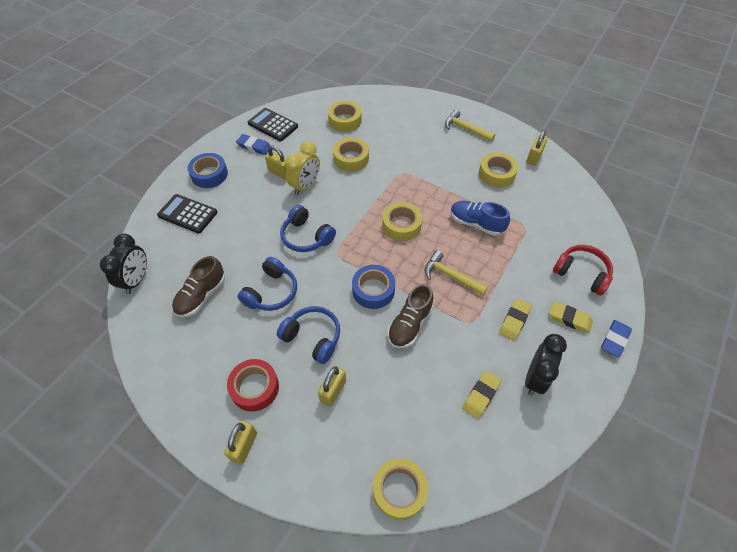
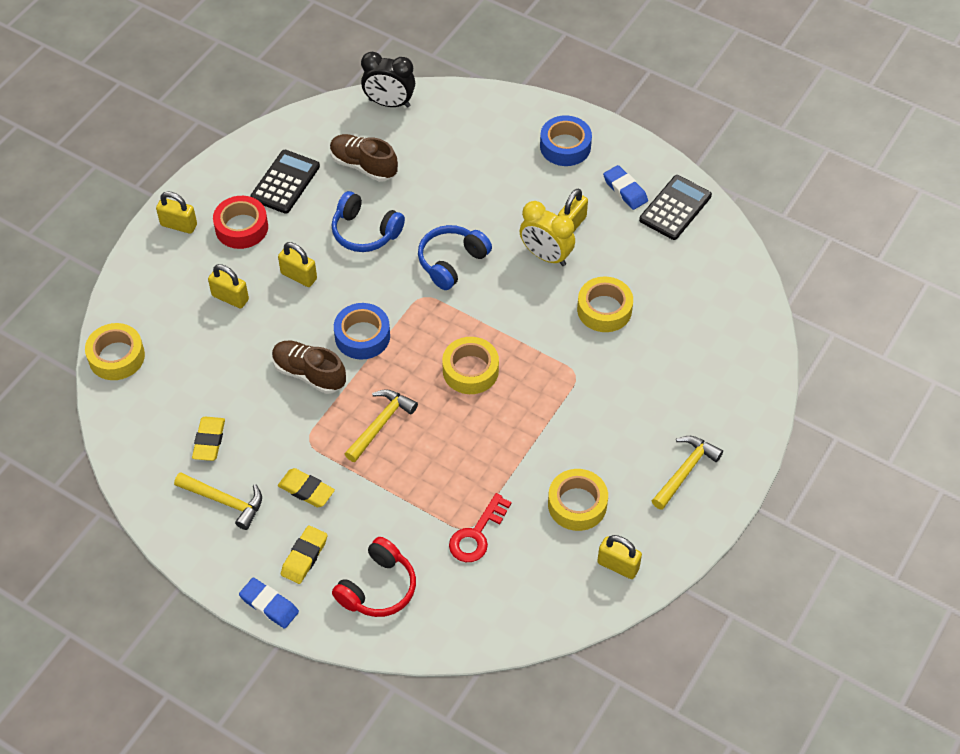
camera: 90 degrees right, 0 degrees up
black calculator [157,194,218,234] -> black calculator moved to [250,150,320,214]
blue eraser [236,134,271,155] -> blue eraser turned 60 degrees counterclockwise [603,165,648,210]
blue headphones [277,306,340,364] -> yellow padlock [278,242,317,287]
yellow tape [328,101,362,132] -> none
blue shoe [450,201,510,236] -> none
yellow eraser [462,371,501,419] -> yellow eraser turned 60 degrees clockwise [192,417,225,461]
black clock [525,334,567,396] -> yellow hammer [174,472,262,530]
none -> red key [449,493,512,562]

